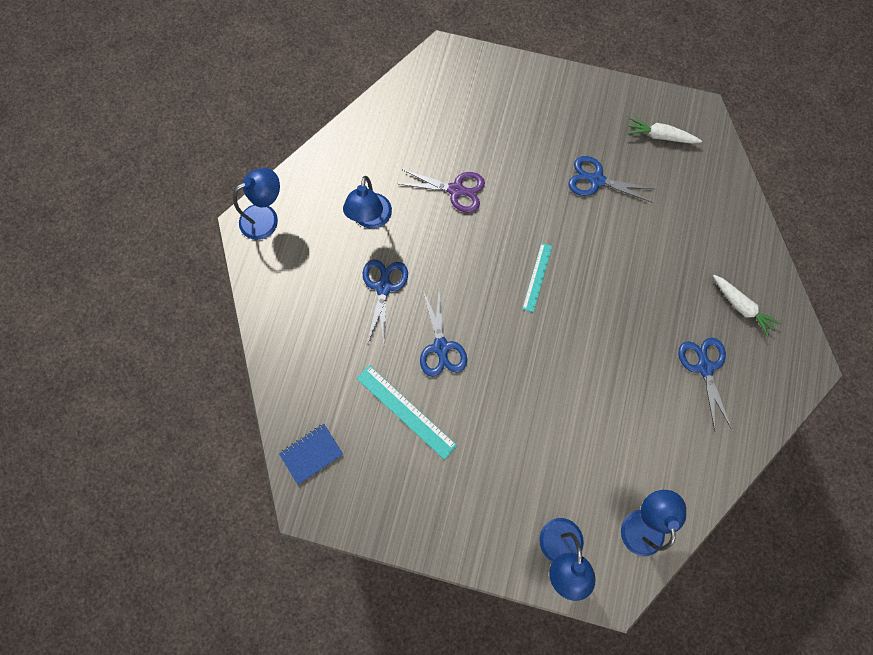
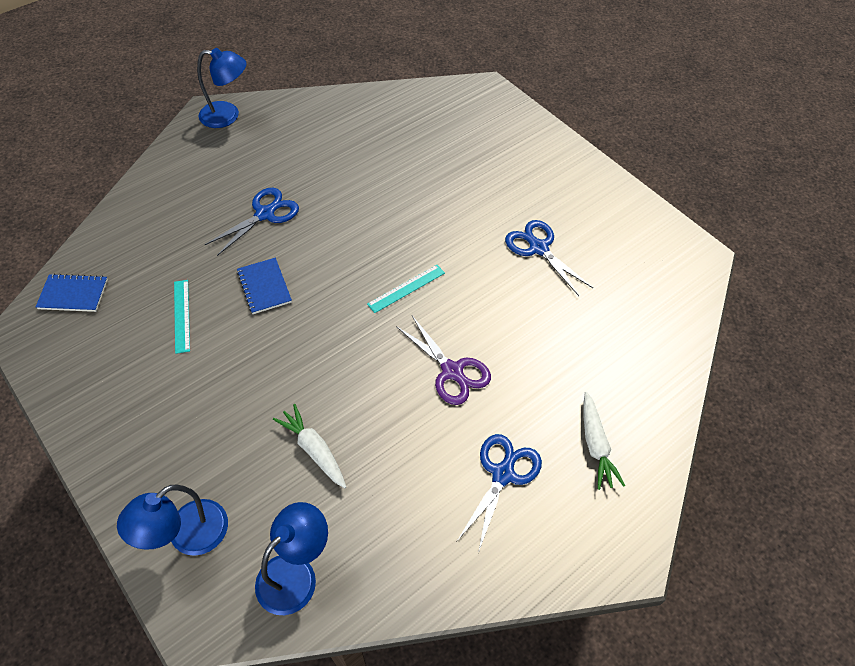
camera: 35 degrees right, 20 degrees down
blue lamp [343,176,392,229] -> none
turquoise ruler [356,365,457,460] -> turquoise ruler [174,280,190,354], size x0.64
purple scissors [399,169,485,213] -> purple scissors moved to [396,316,491,405]
blue scissors [420,291,467,377] -> blue notebook [237,258,292,314]
white carrot [627,118,702,144] -> white carrot moved to [273,404,346,488]

